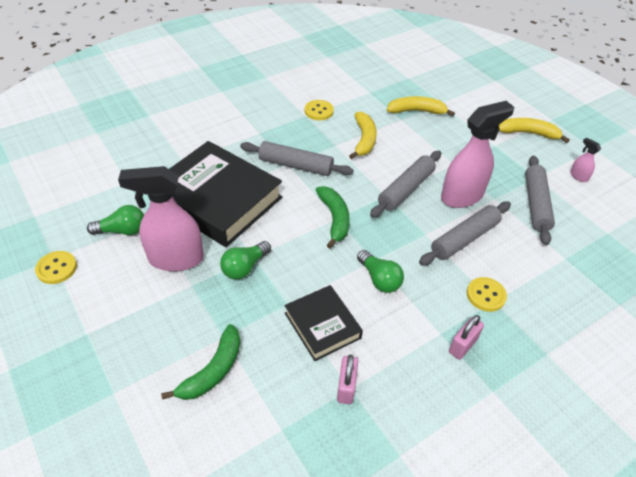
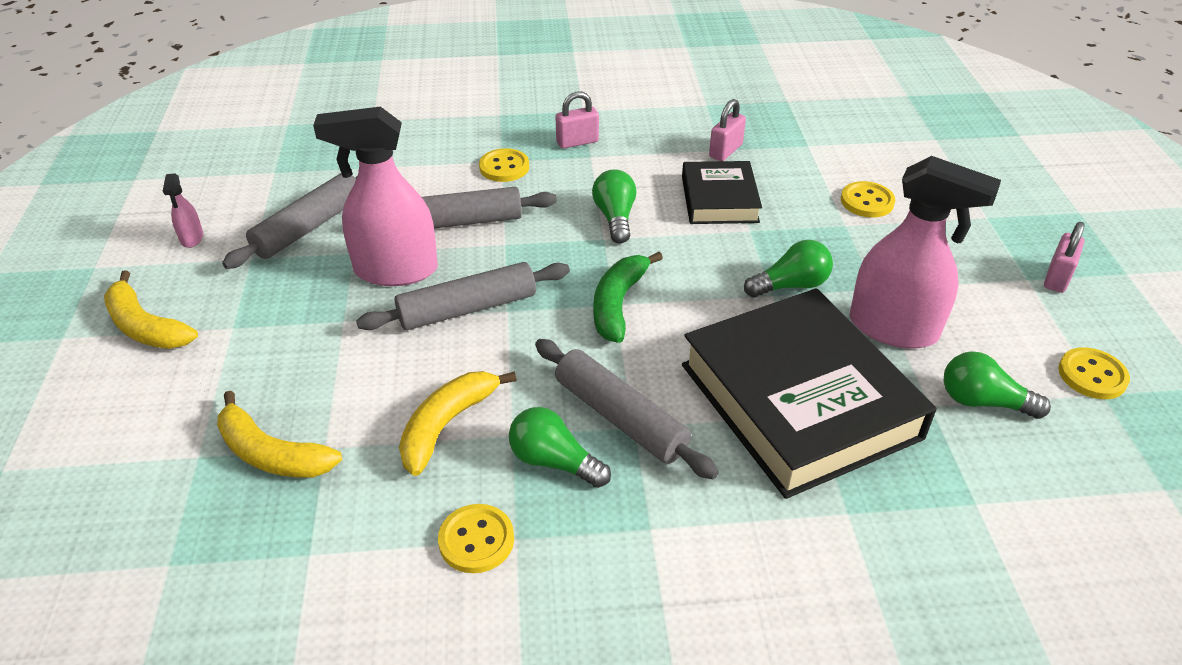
camera: 150 degrees left, 5 degrees down
green banana [161,324,240,400] -> yellow button [841,181,895,218]
none -> green light bulb [509,407,611,488]
none -> pink padlock [1044,222,1085,293]

